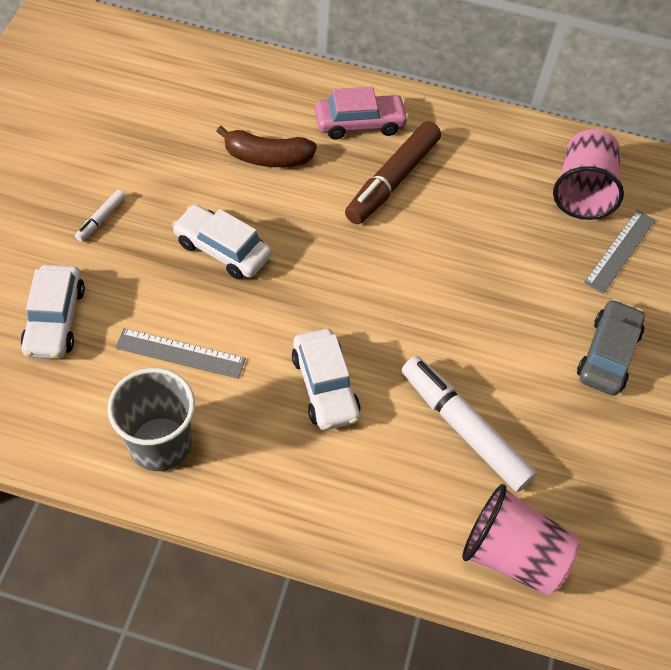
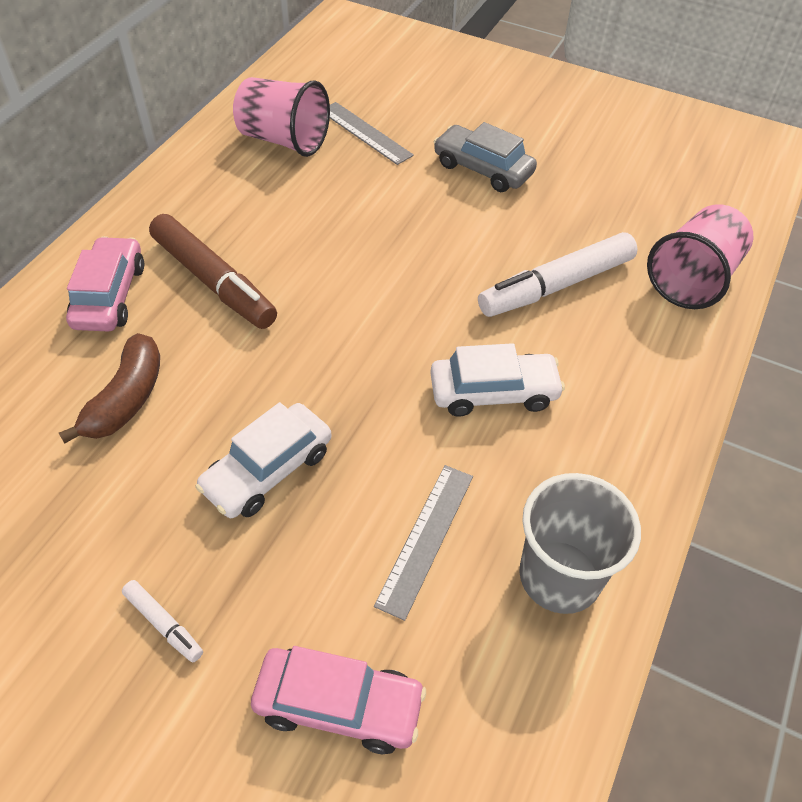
camera: 75 degrees left, 5 degrees down
white car [21,265,85,359] -> pink car [251,646,426,754]

